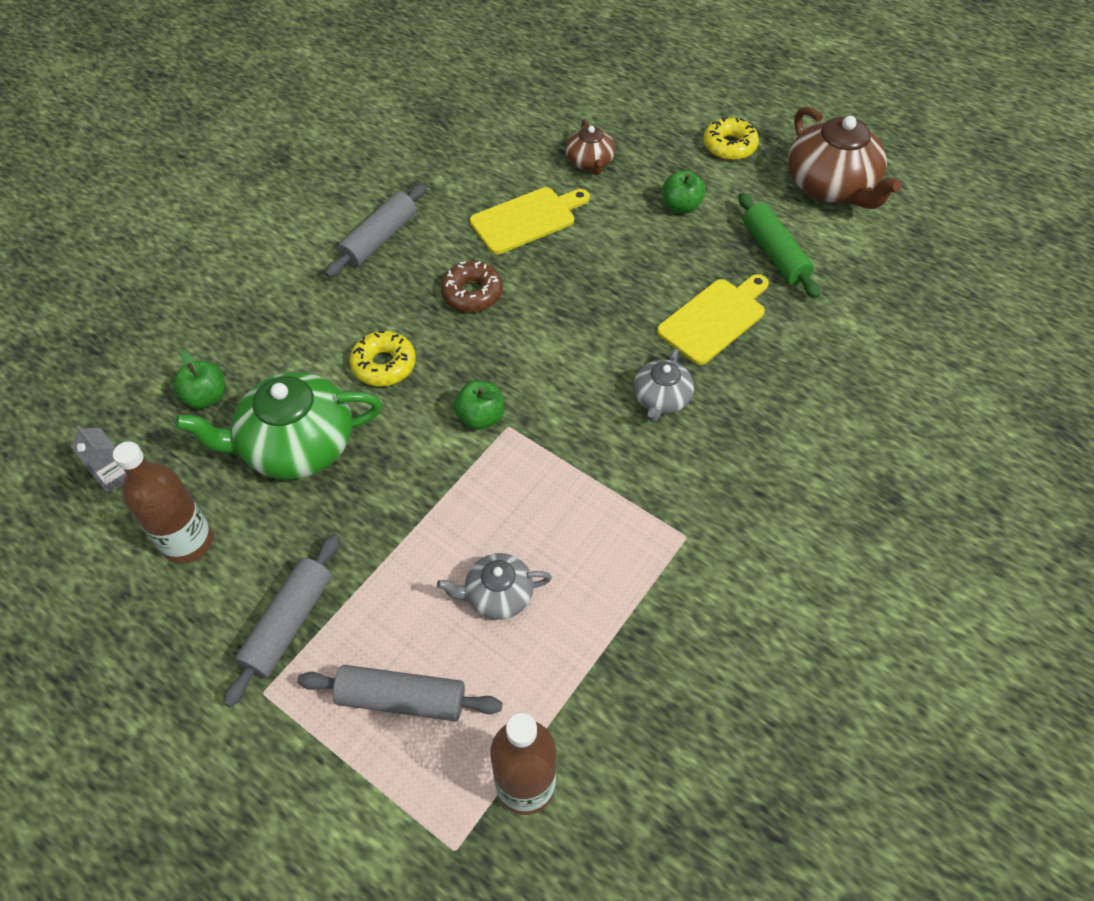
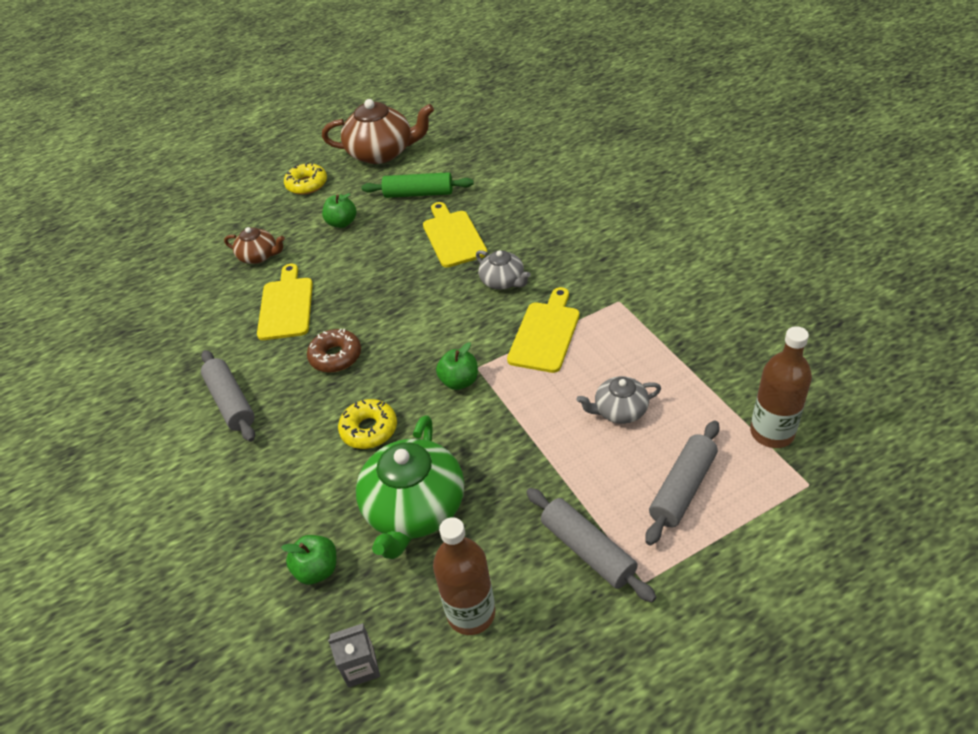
camera: 60 degrees left, 10 degrees down
grey teapot [437,553,552,620] -> grey teapot turned 60 degrees clockwise [576,376,661,424]
none -> yellow cutting board [507,287,579,373]

